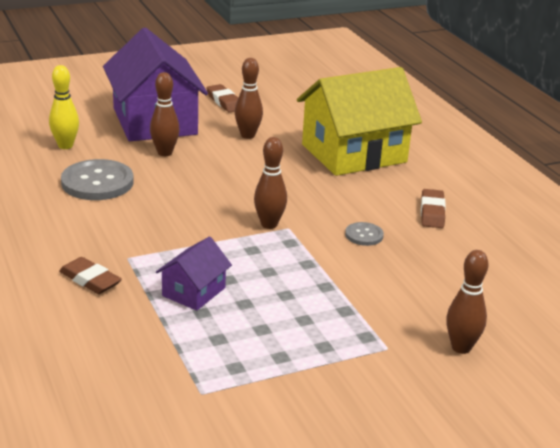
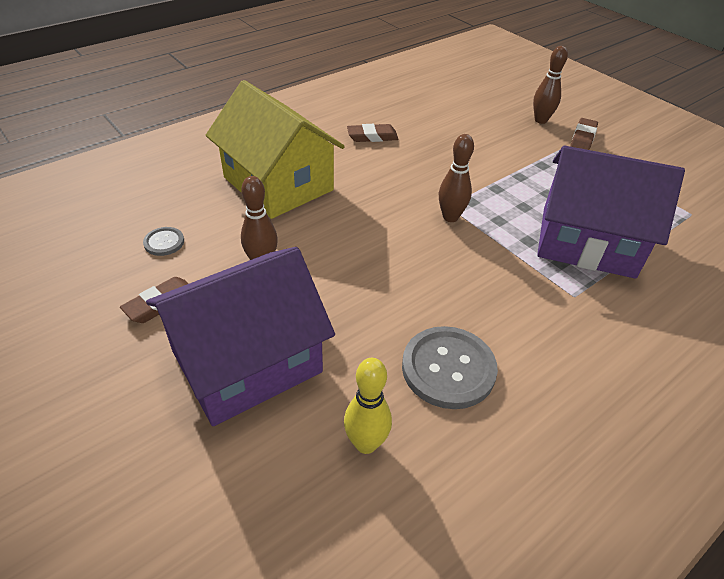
camera: 105 degrees left, 15 degrees up
brown eraser [59,257,122,294] -> brown eraser moved to [571,118,598,150]
brown bowling pin [150,72,180,156] -> none
purple house [156,237,232,311] -> purple house [537,146,685,279], size x2.13
grey button [345,222,384,246] -> grey button moved to [143,227,184,256]

